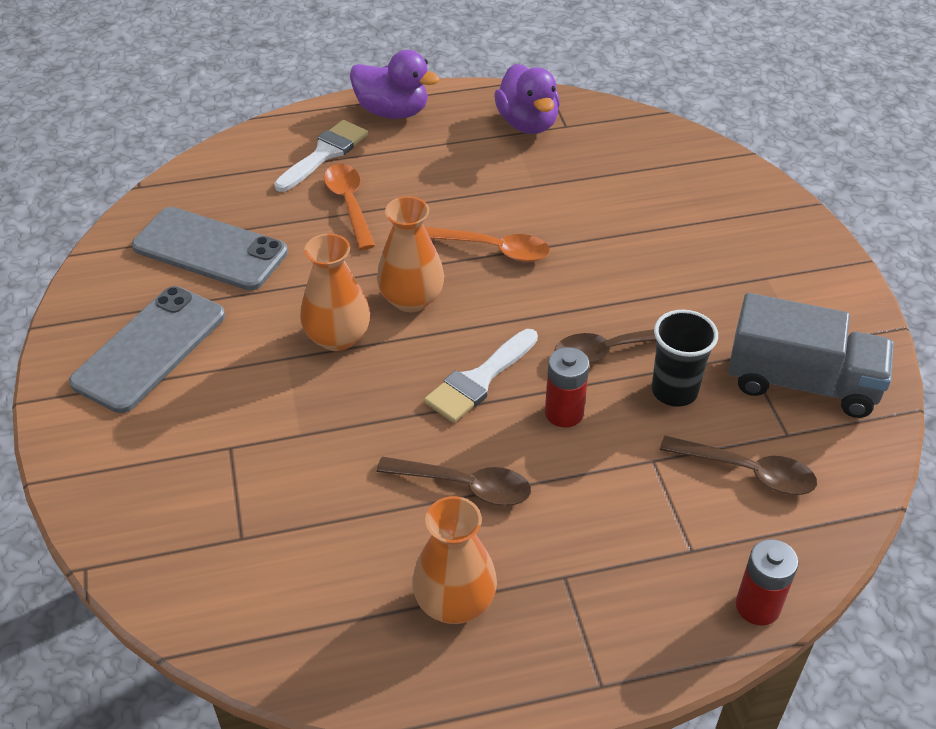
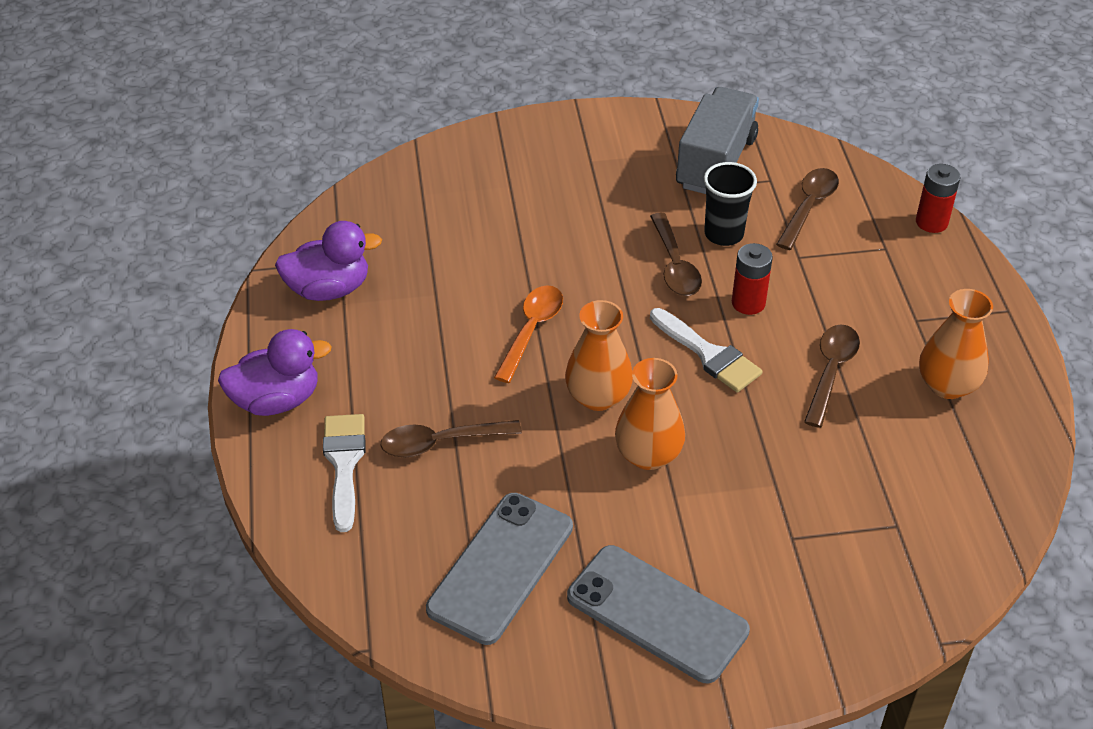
camera: 85 degrees left, 0 degrees up
white brush [274,120,368,192] -> white brush turned 45 degrees clockwise [323,414,365,532]
orange spoon [324,164,375,250] -> brown spoon [380,420,522,458]
purple duck [350,50,440,119] -> purple duck turned 45 degrees clockwise [218,329,332,416]

